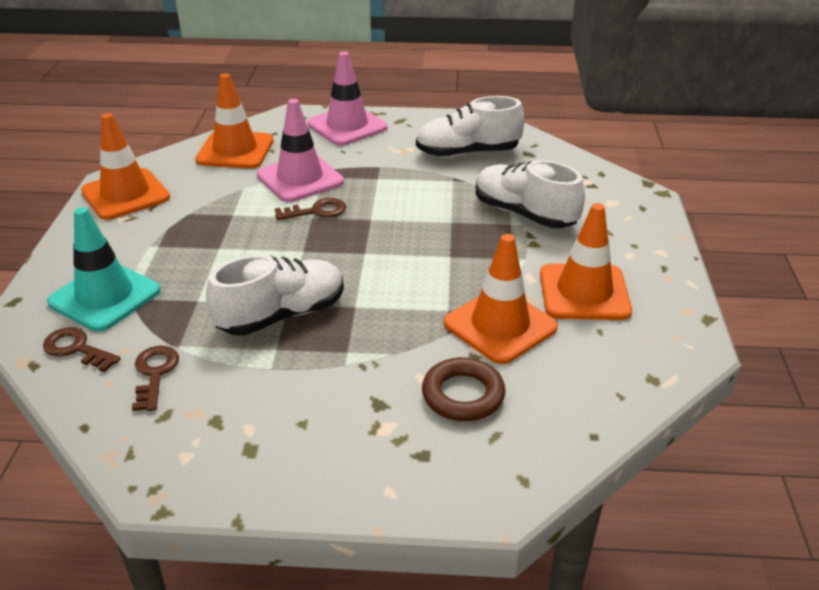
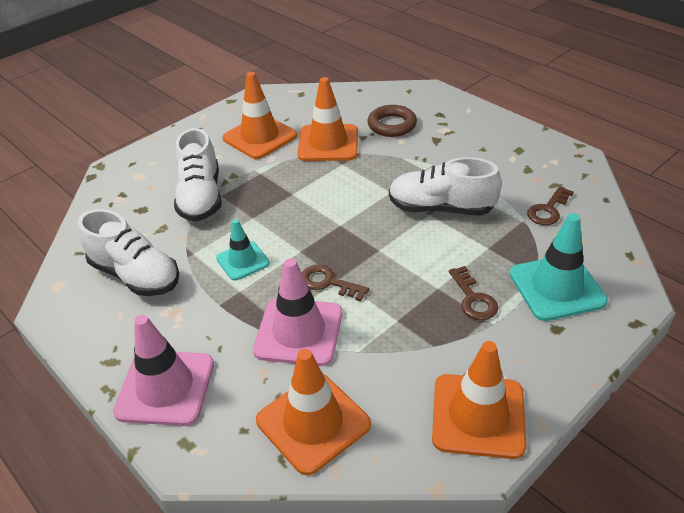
camera: 135 degrees left, 5 degrees up
brown key [43,327,121,372] -> brown key moved to [449,266,498,320]
none -> turquoise traffic cone [216,219,270,281]

